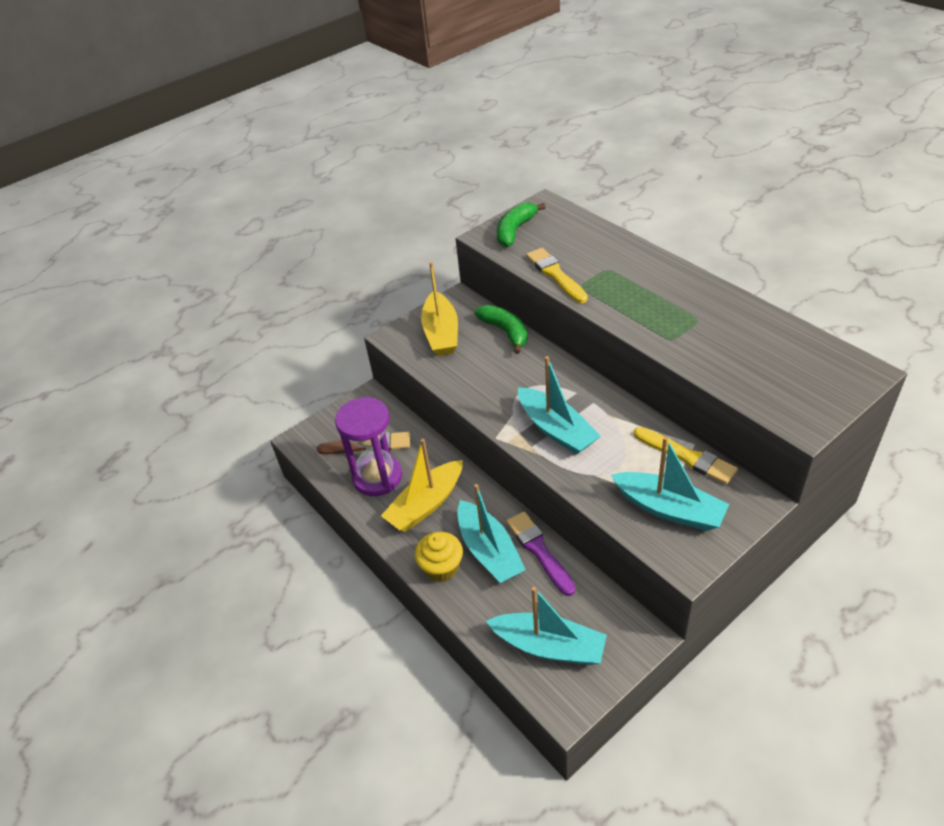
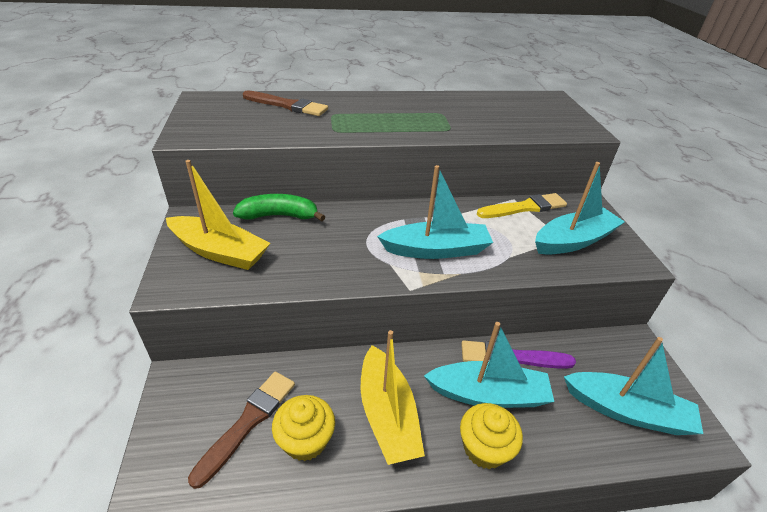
camera: 65 degrees left, 5 degrees down
purple hourglass [335,397,402,496] -> yellow cupcake [272,395,335,461]
turquoise boat [486,587,607,665] -> turquoise boat turned 60 degrees clockwise [564,337,703,435]
green banana [497,202,546,247] -> none
yellow brush [526,248,588,303] -> none
none -> brown brush [243,91,328,116]

